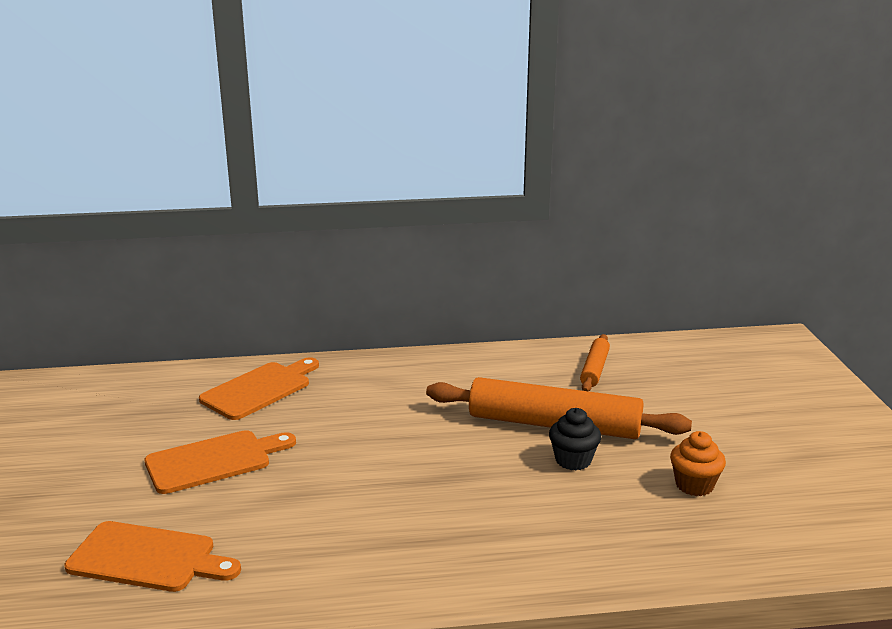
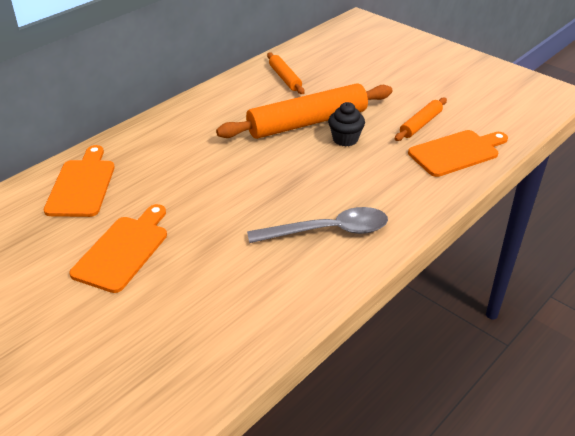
camera: 40 degrees left, 15 degrees up
orange cutting board [65,521,241,592] -> orange cutting board moved to [408,130,508,177]
orange cupcake [670,431,726,496] -> orange rolling pin [395,97,447,141]
none -> grey spoon [247,207,388,243]

